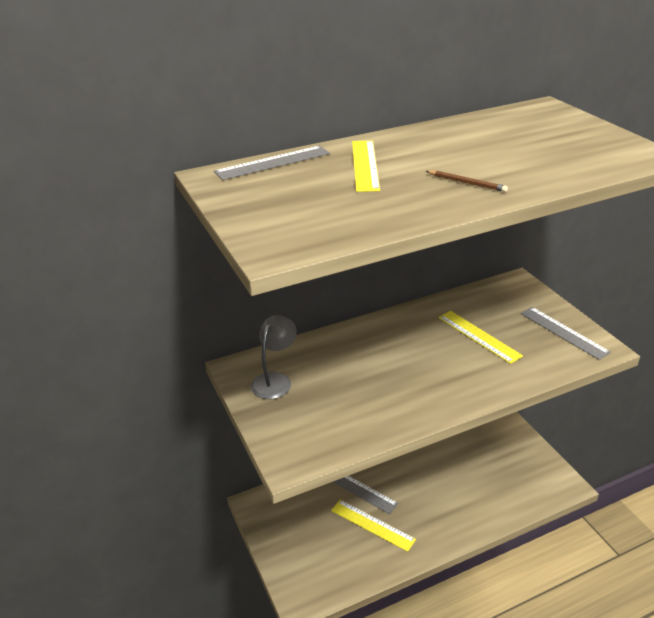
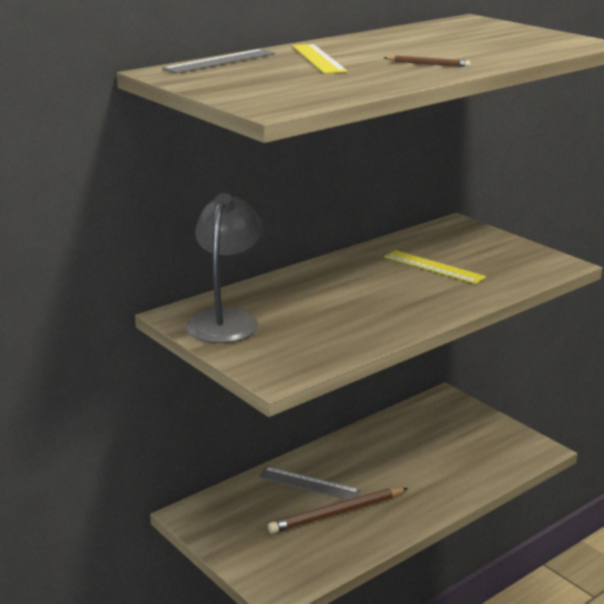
camera: 15 degrees left, 10 degrees down
grey lamp [251,315,297,399] -> grey lamp [186,193,262,343], size x1.54
yellow ruler [331,500,416,552] -> brown pencil [268,488,408,534]
grey ruler [521,307,611,360] -> none

